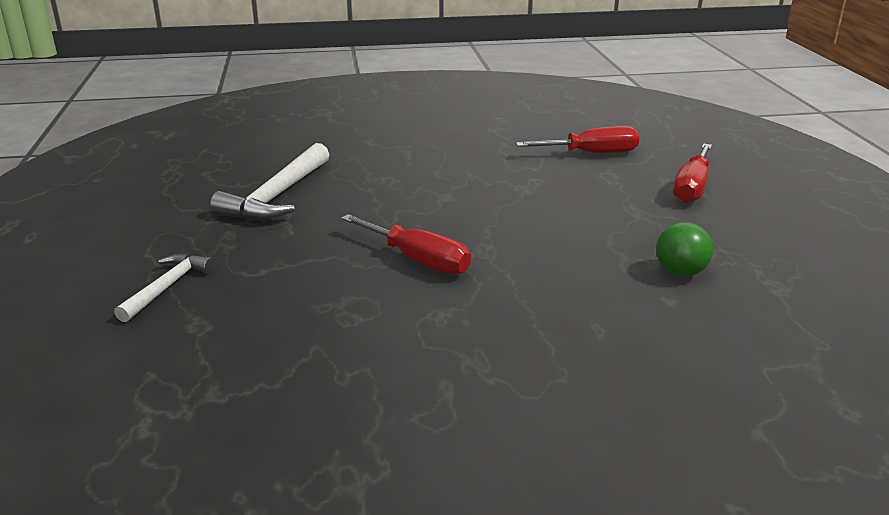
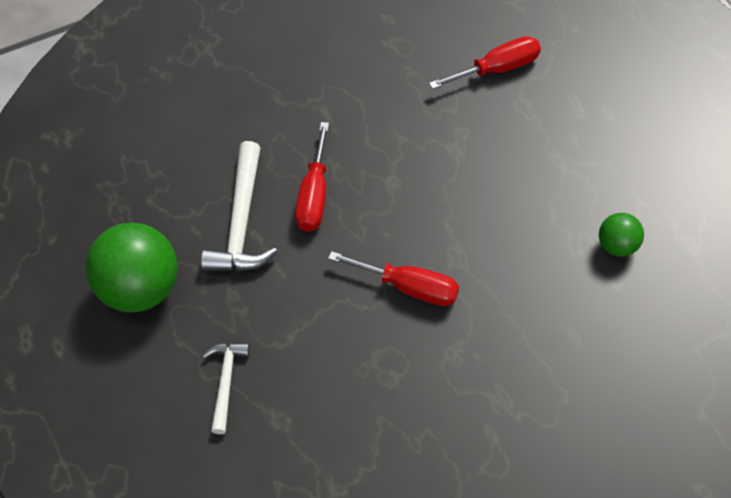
camera: 15 degrees left, 30 degrees up
red screwdriver [673,144,712,203] -> red screwdriver moved to [295,122,329,232]
none -> green ball [86,223,178,313]

